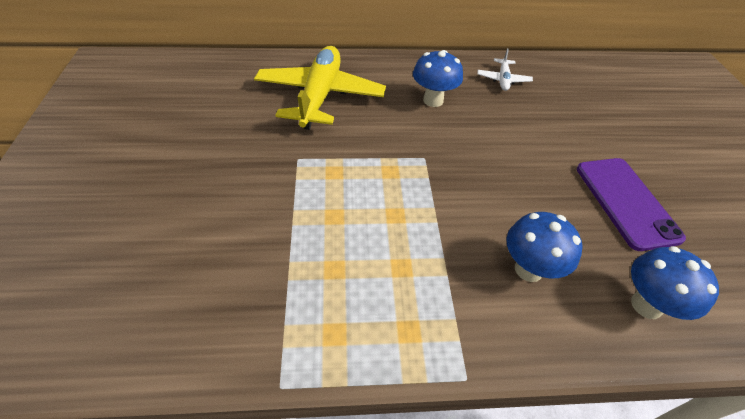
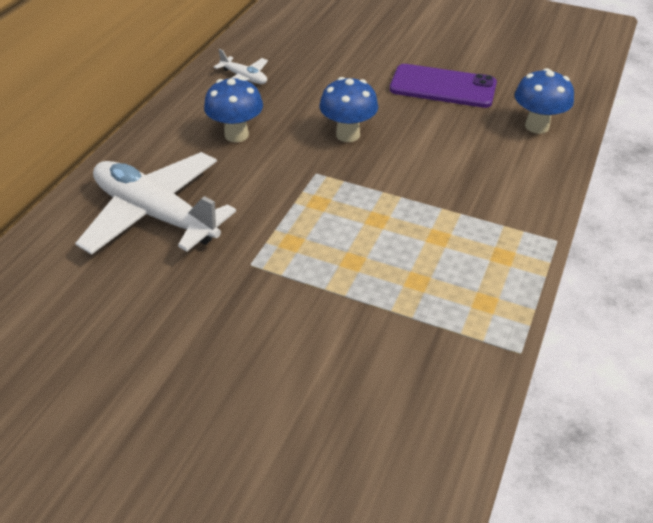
camera: 60 degrees left, 5 degrees down
yellow plane [254,46,386,130] -> white plane [75,152,236,255]
blue mushroom [507,212,583,282] -> blue mushroom moved to [319,77,378,142]

